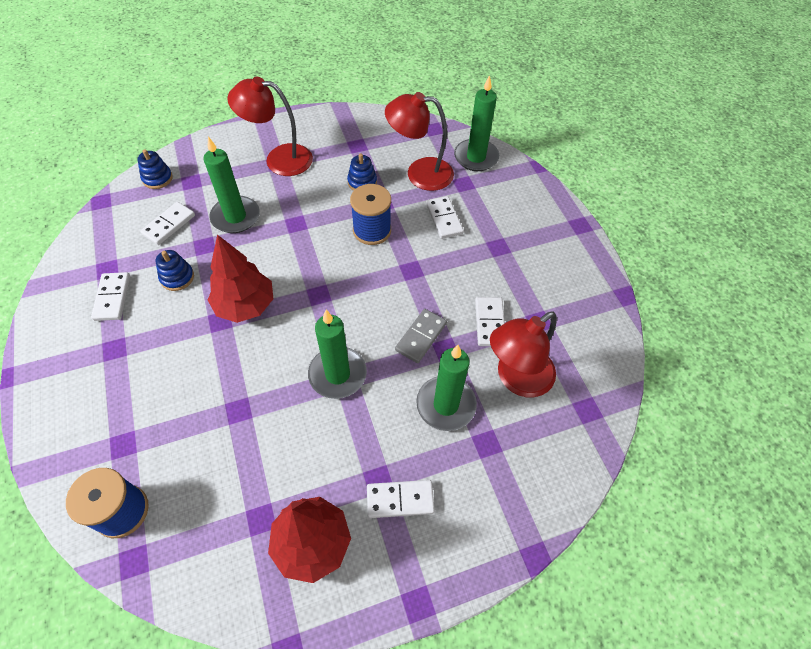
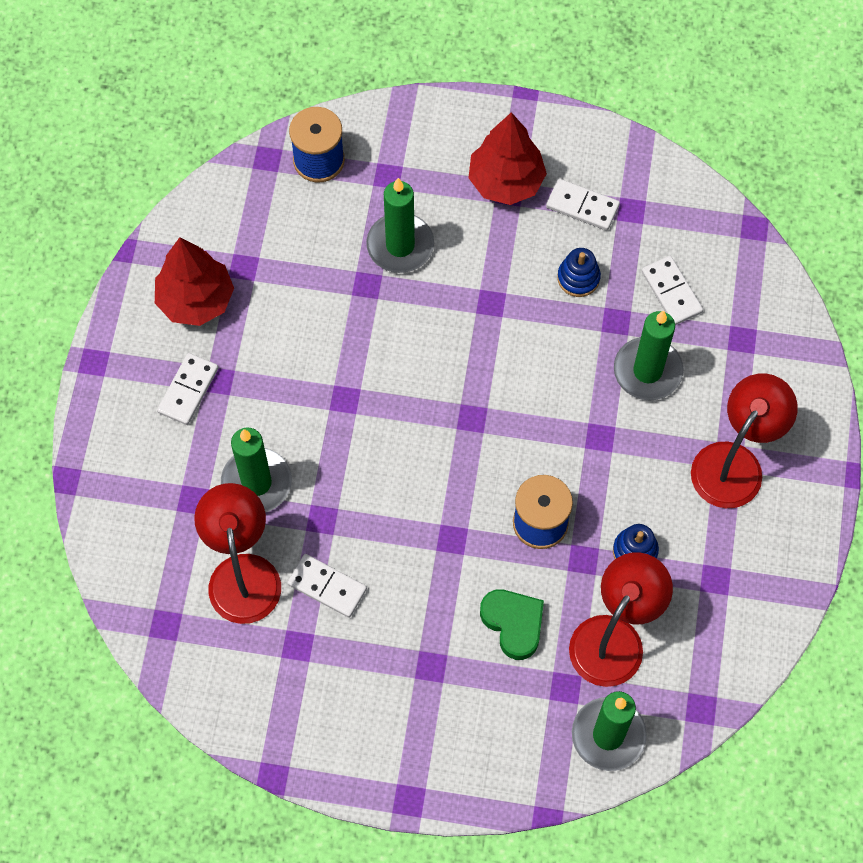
camera: 120 degrees right, 10 degrees up
blue stacking toy [137,149,173,189] -> none
red tree [208,235,273,323] -> red tree moved to [468,112,547,205]
green candle [308,310,367,399] -> green candle moved to [366,178,434,273]
grey domino [395,309,447,363] -> none
white domino [426,196,464,239] -> green heart [480,589,544,660]

